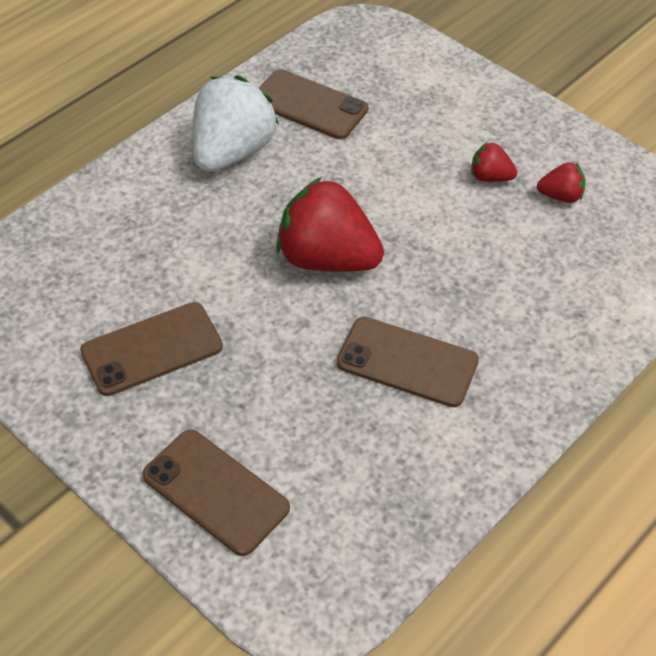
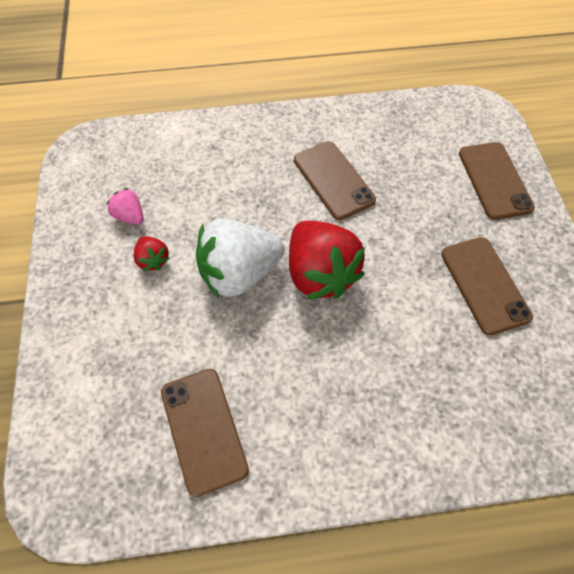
camera: 140 degrees left, 10 degrees up
brown phone [80,302,223,396] -> brown phone turned 60 degrees clockwise [441,237,533,335]
white strawberry [193,75,279,172] -> white strawberry moved to [196,219,285,298]
red strawberry [537,162,586,203] -> pink strawberry [106,188,144,225]

